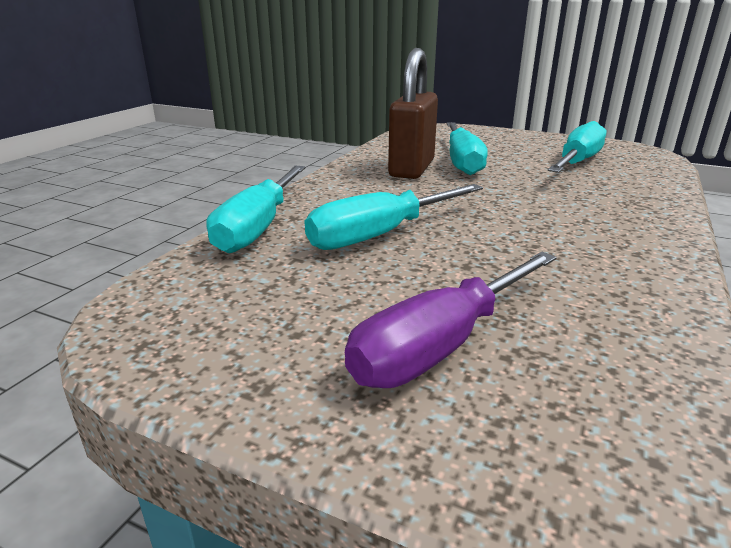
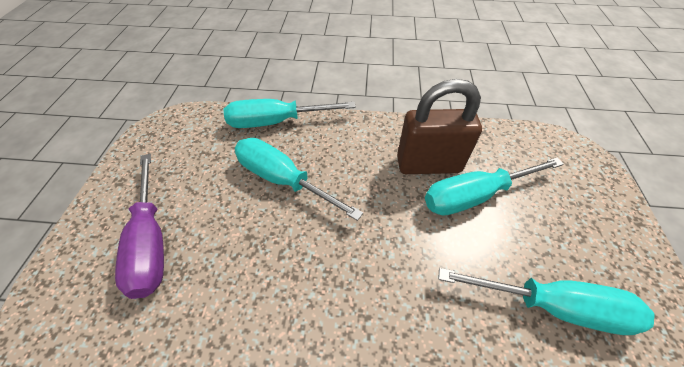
camera: 70 degrees right, 25 degrees up
purple screwdriver [345,252,557,388] -> purple screwdriver turned 135 degrees counterclockwise [115,154,164,299]

